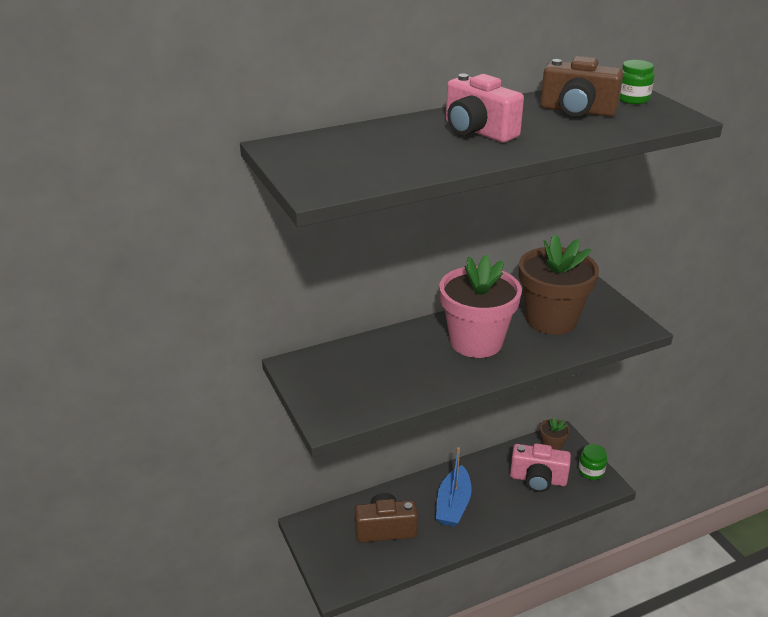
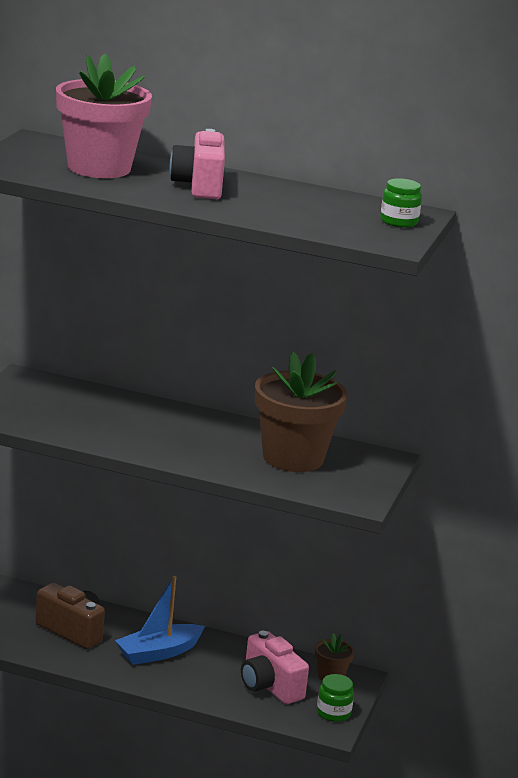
camera: 40 degrees right, 10 degrees down
pink flower pot [440,254,522,358] -> pink flower pot moved to [56,54,152,178]
brown camera [540,56,624,117] -> none

